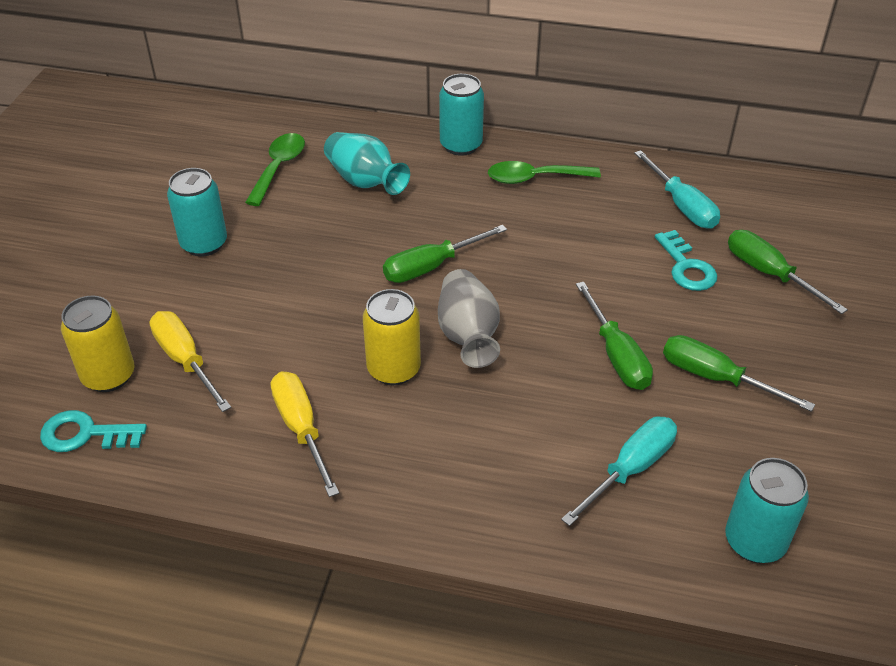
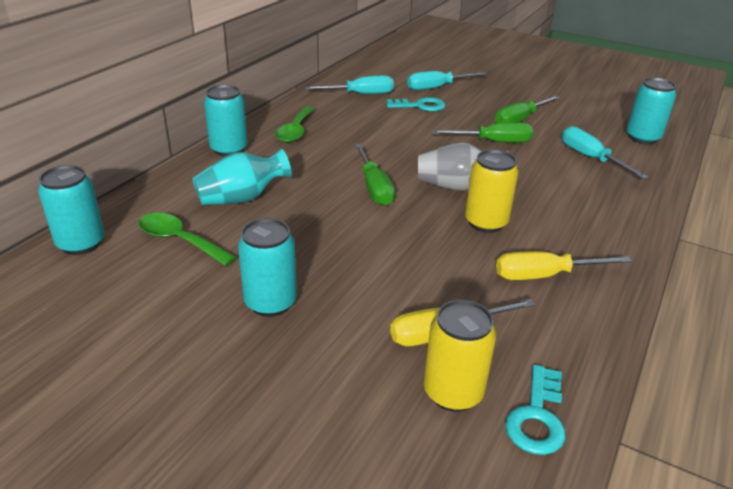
camera: 75 degrees left, 10 degrees down
green screwdriver [728,230,848,314] -> turquoise screwdriver [407,71,487,90]
none -> turquoise can [38,165,105,255]

